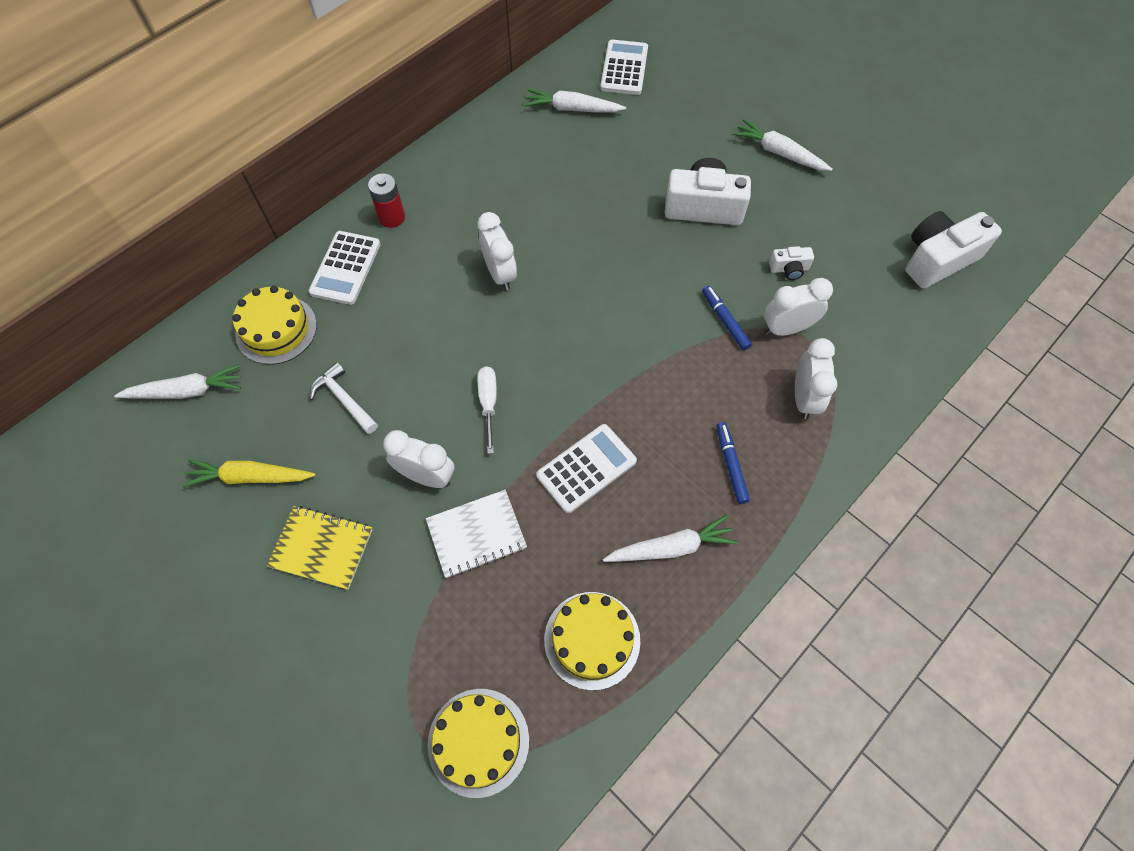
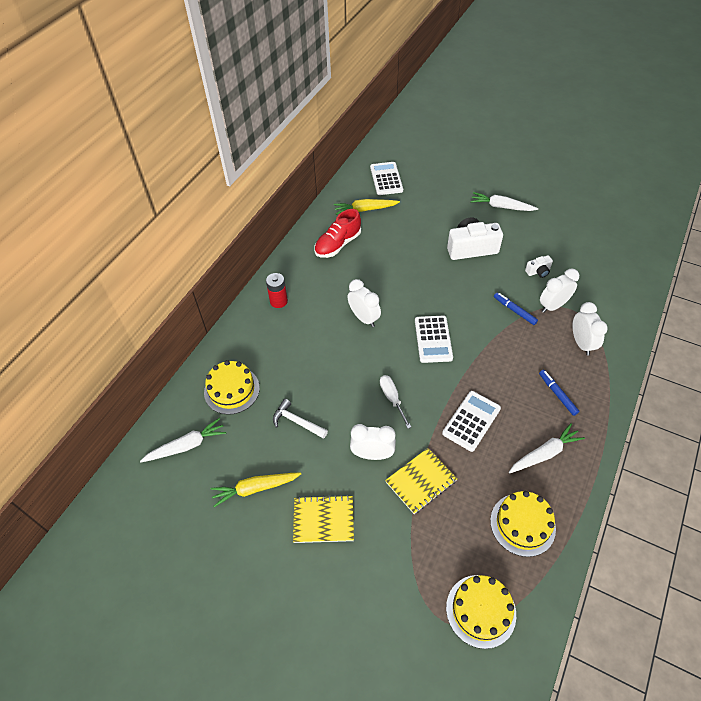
camera: 15 degrees left, 10 degrees down
white calculator [309,231,381,305] -> white calculator moved to [415,316,453,363]
white notebook [426,490,527,578] -> yellow notebook [385,448,457,514]
white carrot [524,89,626,113] -> yellow carrot [334,199,400,215]
white camera [905,211,1002,289] -> none
none -> red shoe [314,209,361,258]

